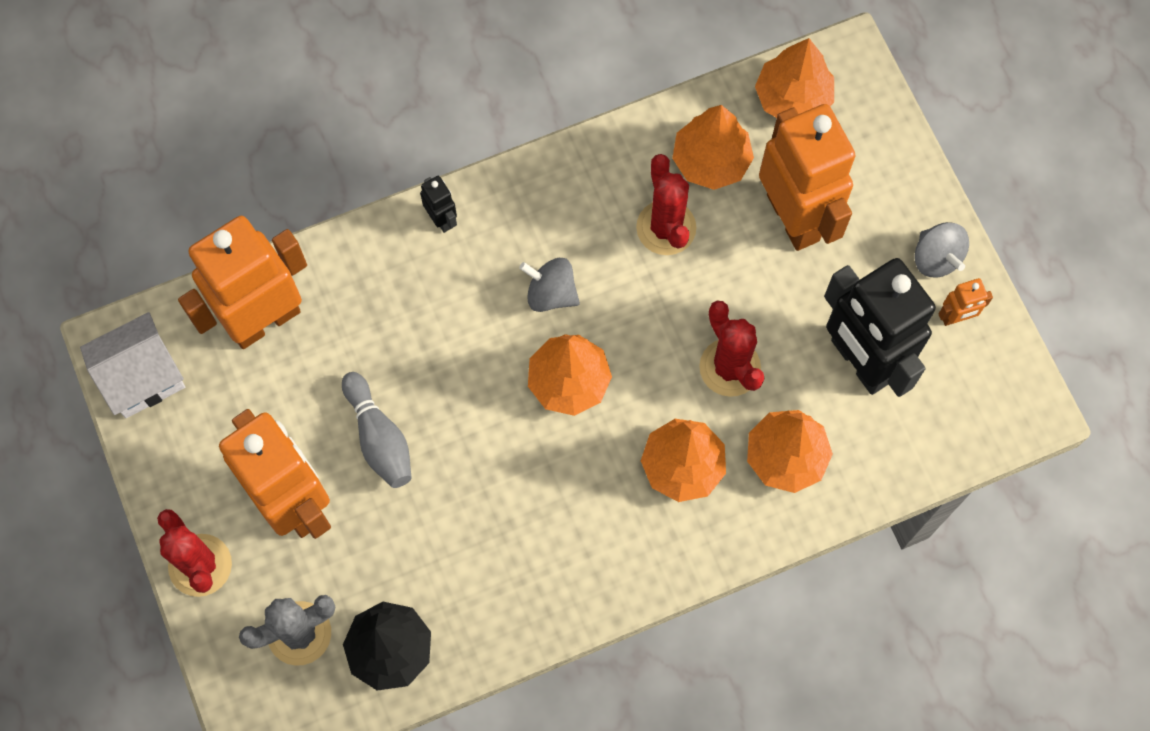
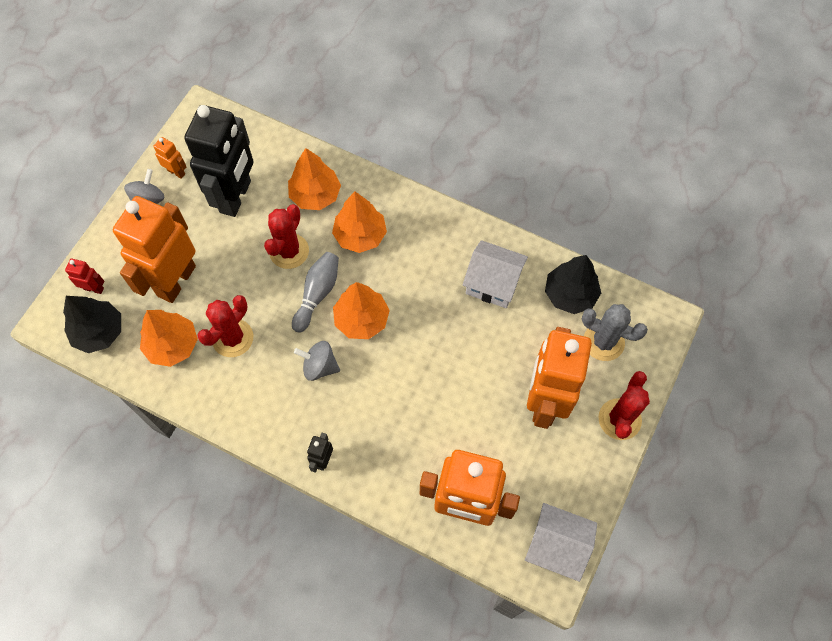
camera: 130 degrees left, 5 degrees down
grey bowling pin [342,372,412,488] -> grey bowling pin moved to [292,252,339,333]
grey spinning top [519,258,580,312] -> grey spinning top turned 120 degrees clockwise [294,341,340,381]
orange tree [755,38,834,118] -> black tree [63,296,121,353]
none -> red robot [65,258,104,294]
none -> white house [463,240,528,308]

